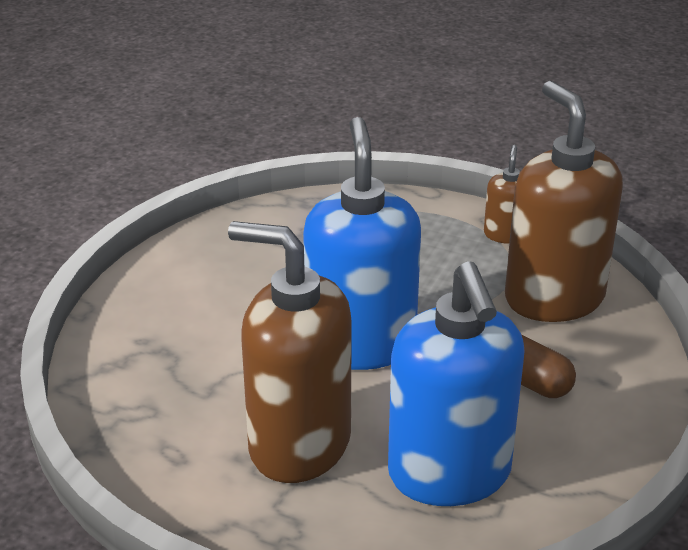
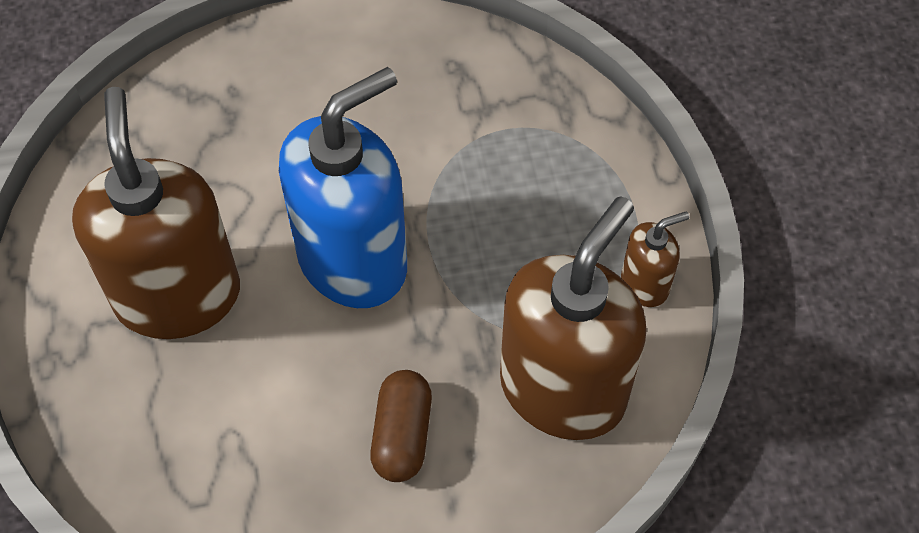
camera: 55 degrees right, 25 degrees up
blue soap dispenser [388,261,525,506] -> none

